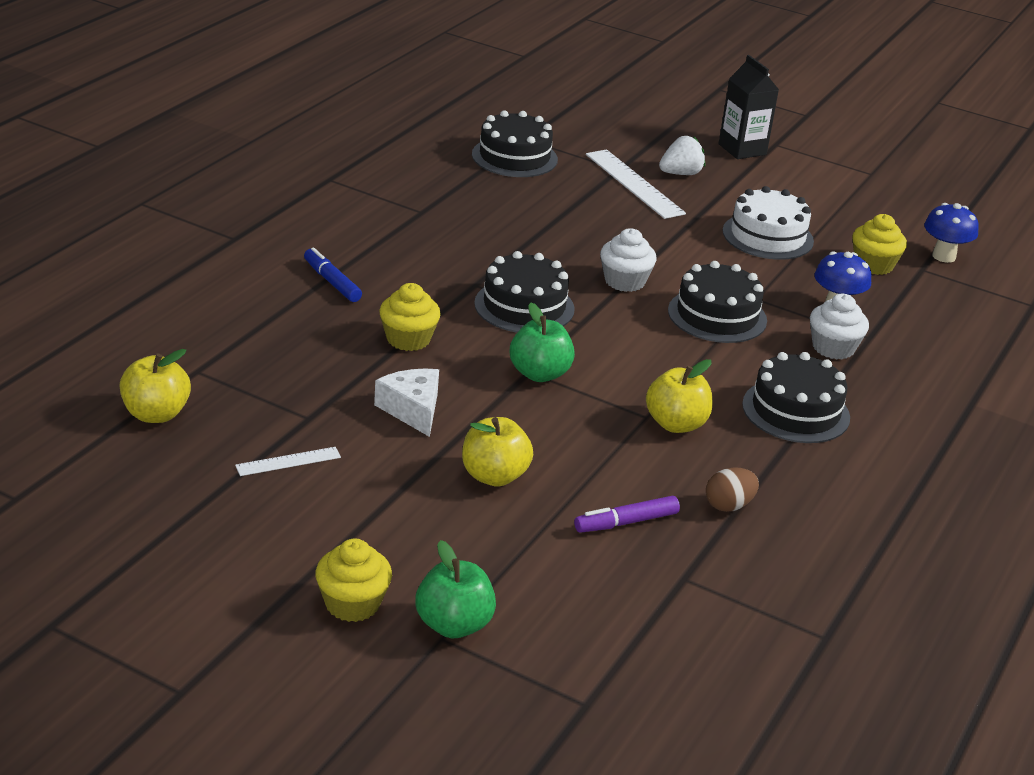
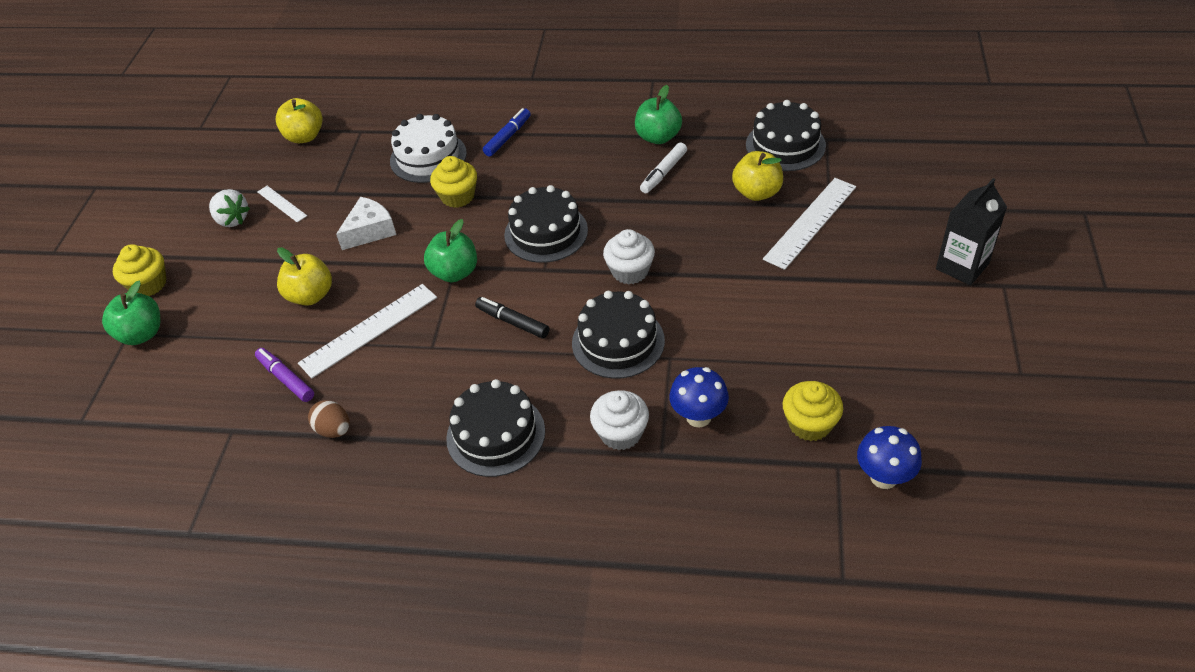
camera: 75 degrees right, 15 degrees up
yellow apple [646,359,713,433] -> yellow apple moved to [732,151,783,201]
white strawberry [659,136,705,175] -> white strawberry moved to [209,189,250,227]
white cake [723,186,814,260] -> white cake moved to [390,114,467,183]
none -> white ruler [298,284,437,378]
none -> black marker [475,297,549,339]
none -> green apple [635,85,682,144]
none -> white marker [640,142,687,193]

